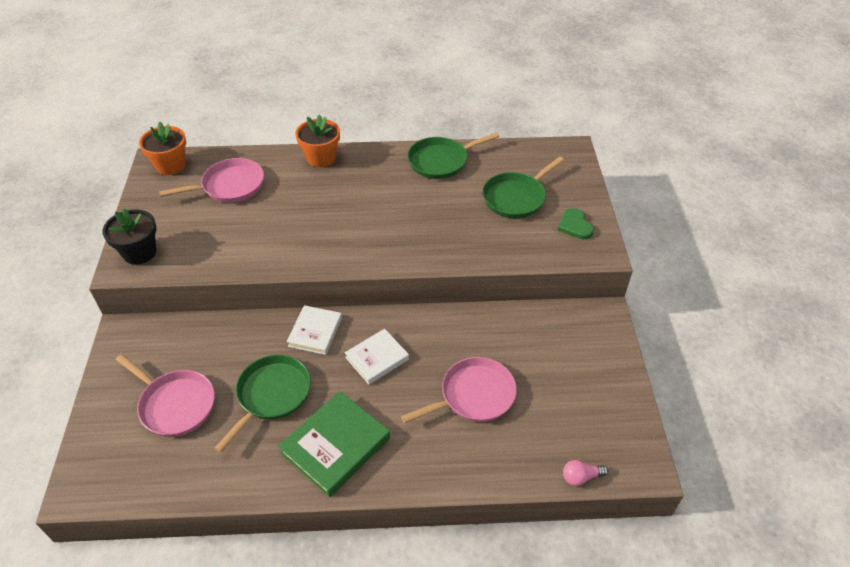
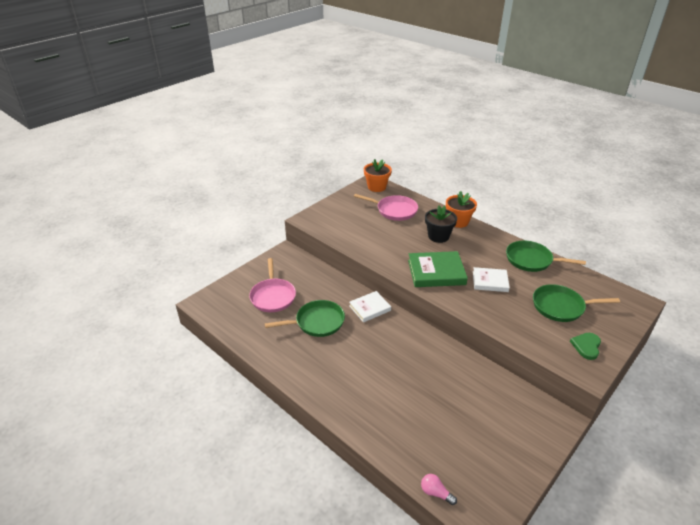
camera: 45 degrees right, 10 degrees down
black flower pot [102,208,157,265] -> black flower pot moved to [425,206,457,243]
green book [278,391,390,497] -> green book moved to [408,251,468,287]
white book [345,329,409,384] -> white book moved to [473,267,510,292]
pink pan [401,357,517,424] -> none

